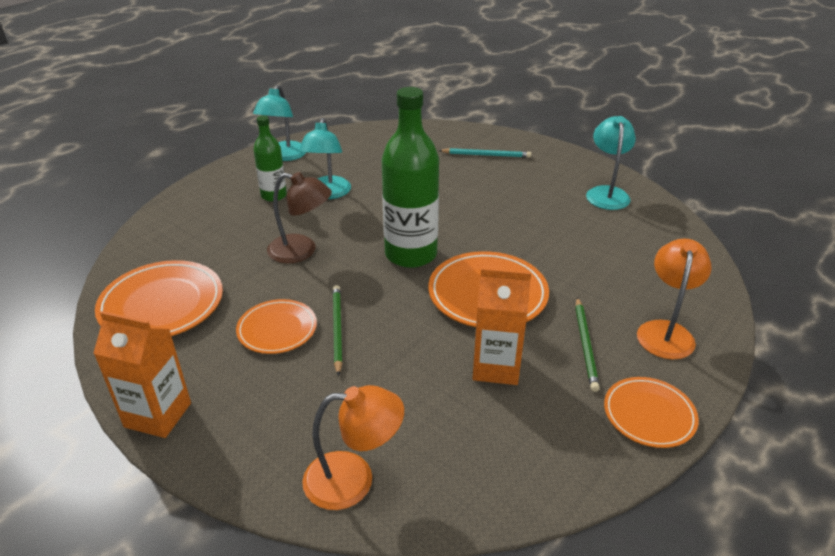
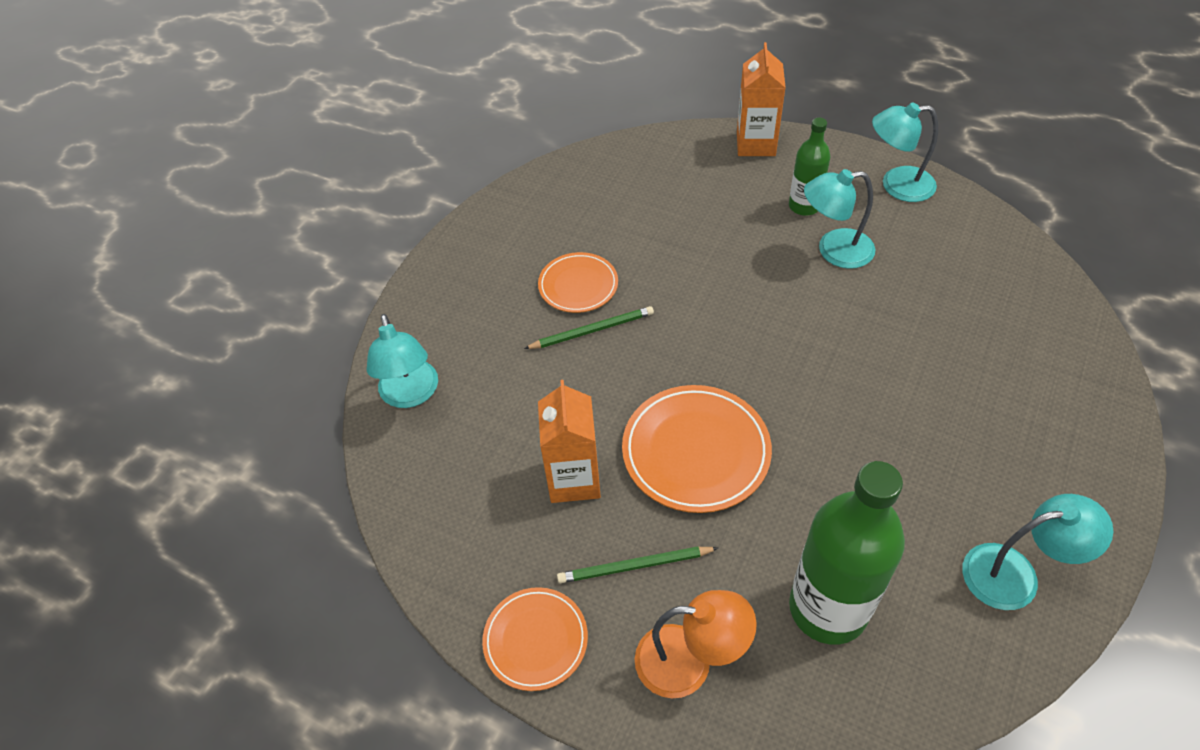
camera: 80 degrees right, 15 degrees up
orange carton [93,311,191,438] -> orange carton moved to [737,42,786,156]
orange plate [95,260,223,336] -> none
brown lamp [267,172,332,263] -> none
orange lamp [302,385,404,510] -> turquoise lamp [367,314,438,408]
green bottle [382,87,439,268] -> green bottle moved to [789,461,905,645]
turquoise pencil [438,148,531,158] -> none

